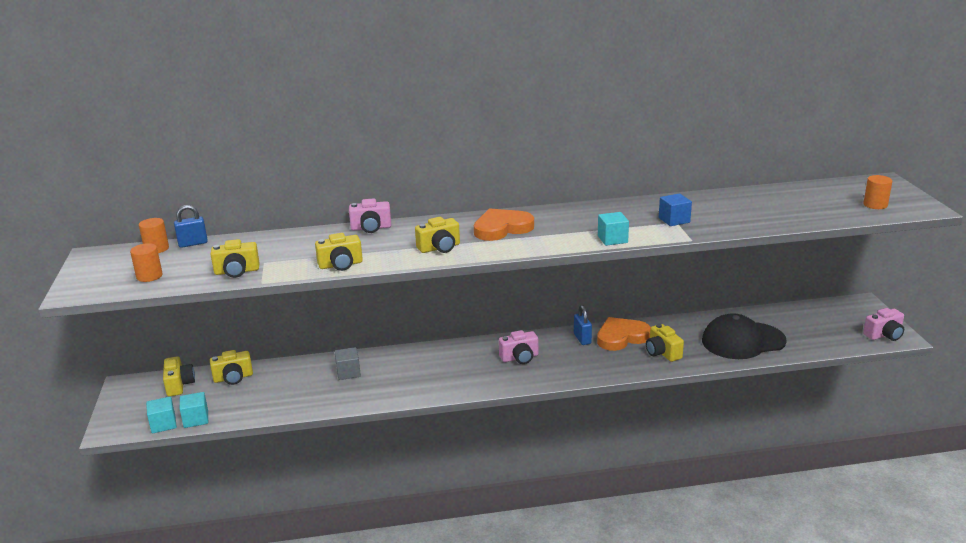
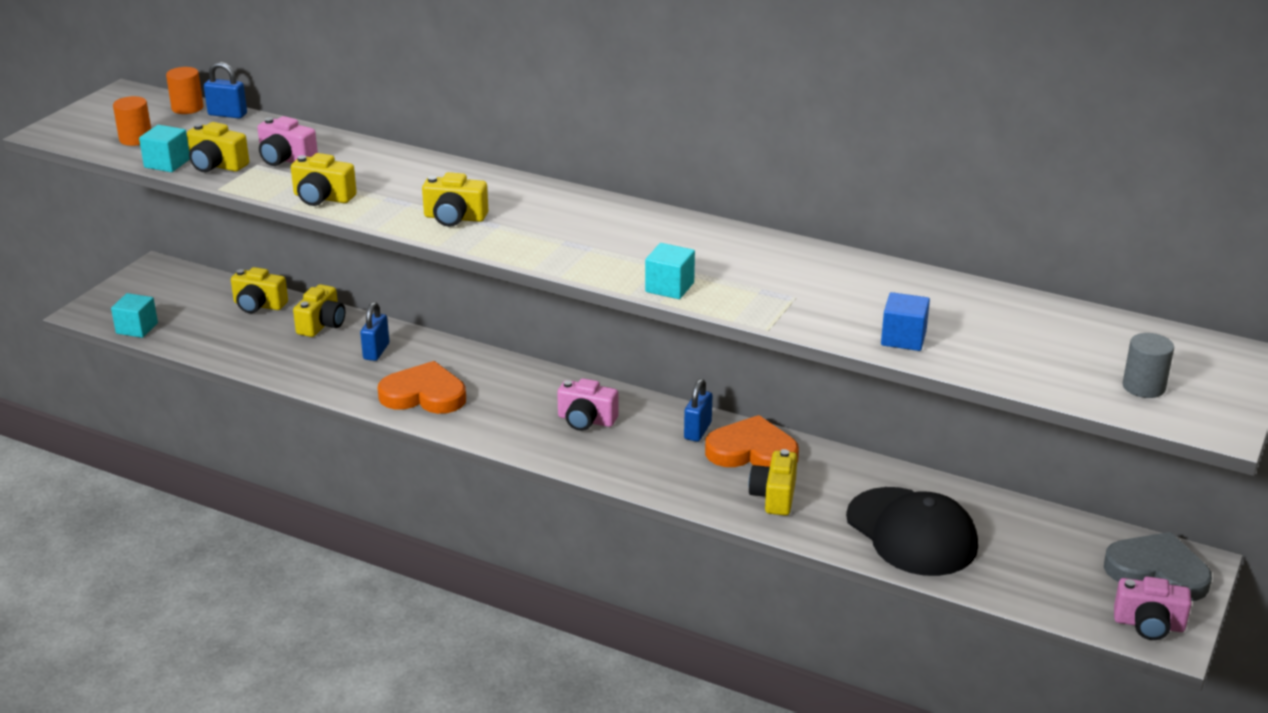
camera: 35 degrees right, 5 degrees up
yellow camera [163,356,195,397] -> yellow camera moved to [293,284,345,337]
turquoise cube [180,392,208,428] -> turquoise cube moved to [139,125,190,172]
grey cube [334,347,361,380] -> blue padlock [360,302,389,361]
pink camera [349,198,391,233] -> pink camera moved to [257,116,318,166]
orange heart [474,208,534,241] -> orange heart moved to [378,361,466,414]
blue cube [659,193,692,226] -> blue cube moved to [881,292,930,351]
black cap [702,313,787,359] -> black cap turned 150 degrees counterclockwise [846,487,978,576]
orange cylinder [863,175,892,209] -> grey cylinder [1123,333,1174,398]
none -> grey heart [1104,532,1212,601]

